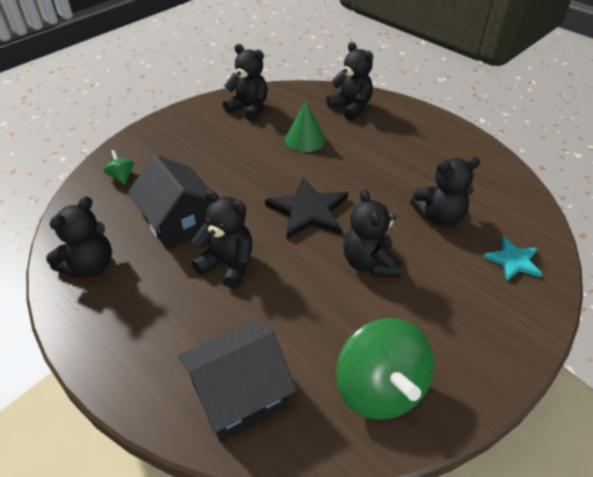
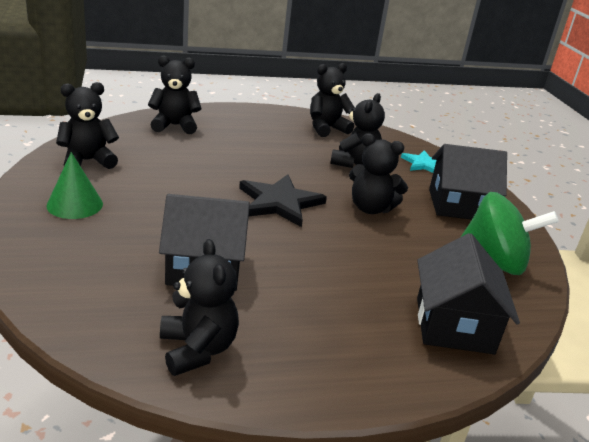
camera: 60 degrees left, 15 degrees down
green spinning top [103,150,134,185] -> none
black teddy bear [192,190,252,289] -> black teddy bear moved to [310,63,355,137]
green cone [285,101,325,152] -> green cone moved to [46,152,103,219]
none -> black house [429,144,507,220]

